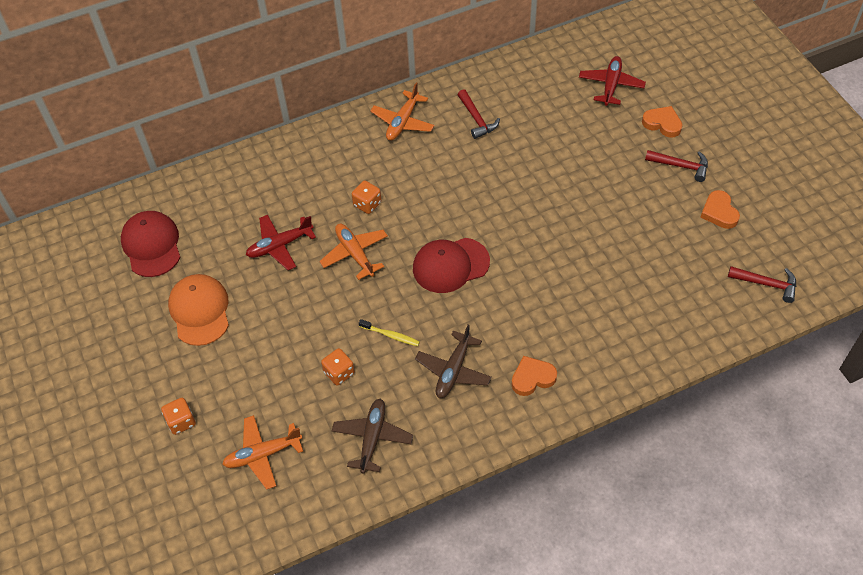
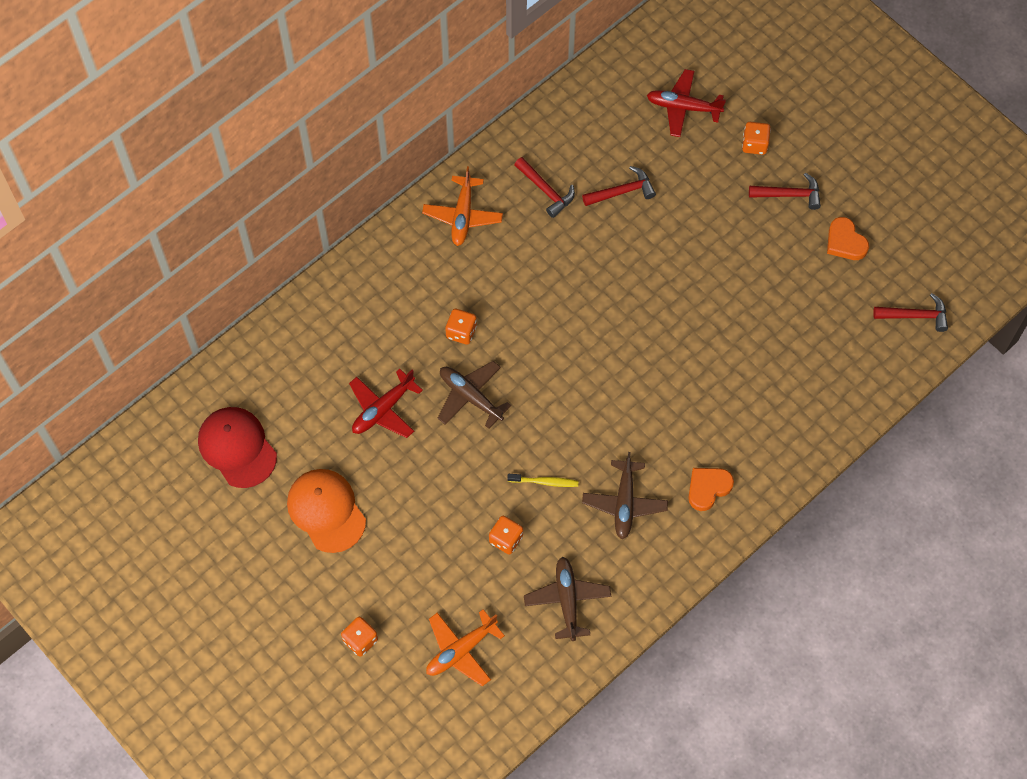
camera: 20 degrees left, 10 degrees up
orange plane [319,224,388,280] -> brown plane [437,361,511,429]
red cap [413,238,490,293] -> none
red plane [579,56,646,106] -> red plane turned 75 degrees counterclockwise [647,69,726,137]
orange heart [642,106,682,138] -> orange dice [742,122,771,155]
none -> red hammer [582,166,656,206]

